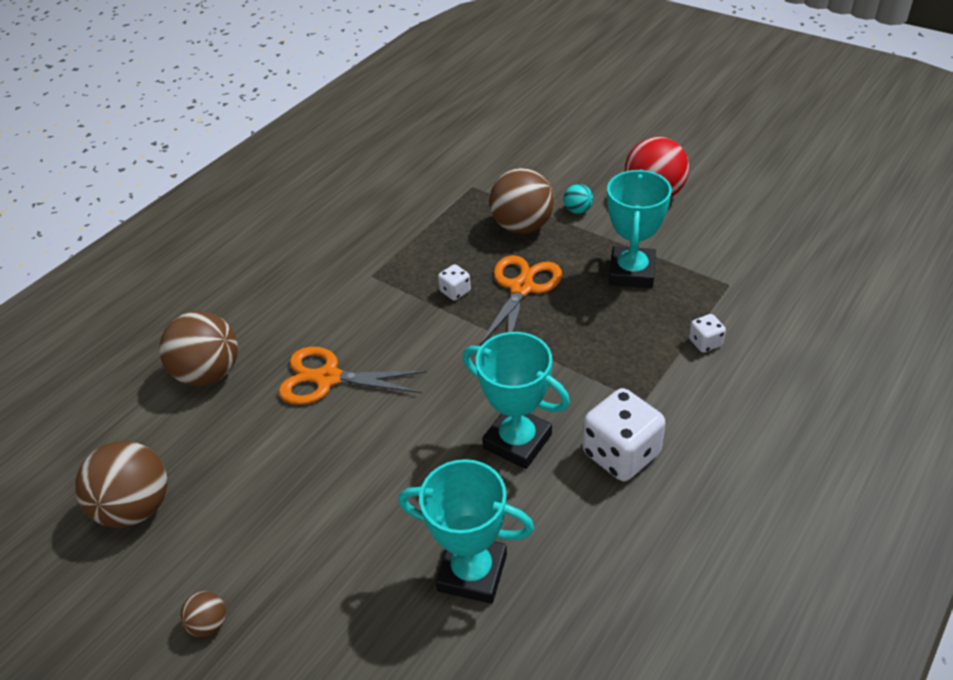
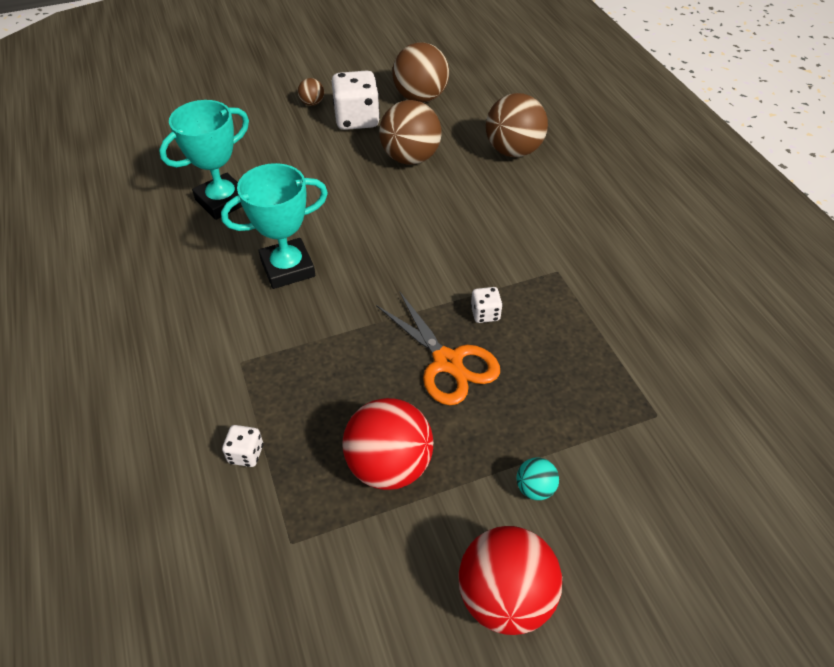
camera: 120 degrees right, 5 degrees up
orange scissors [278,347,427,405] -> none
brown ball [489,168,555,234] -> brown ball moved to [379,100,442,165]
white dice [583,388,665,481] -> white dice moved to [332,70,380,130]
turquoise trophy [607,169,672,288] -> red ball [342,398,433,490]

